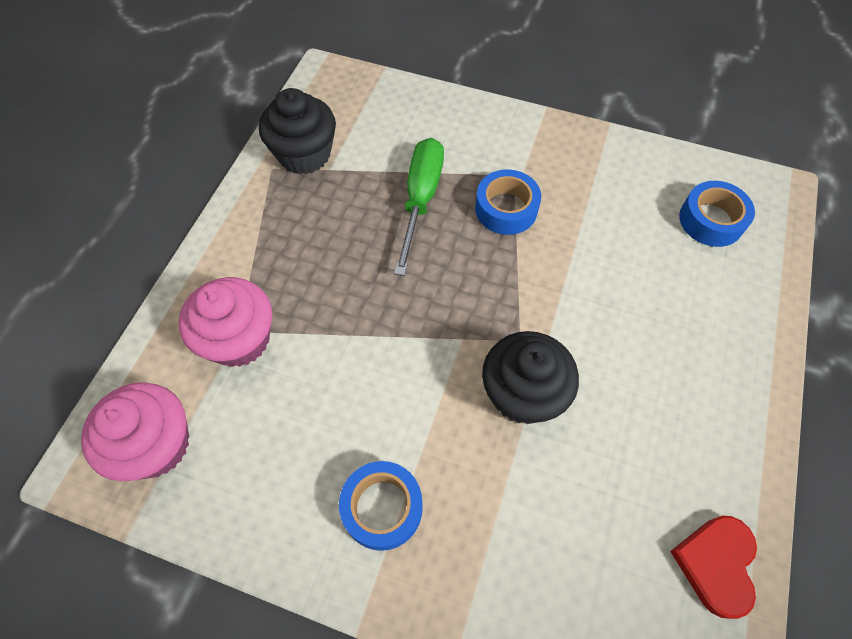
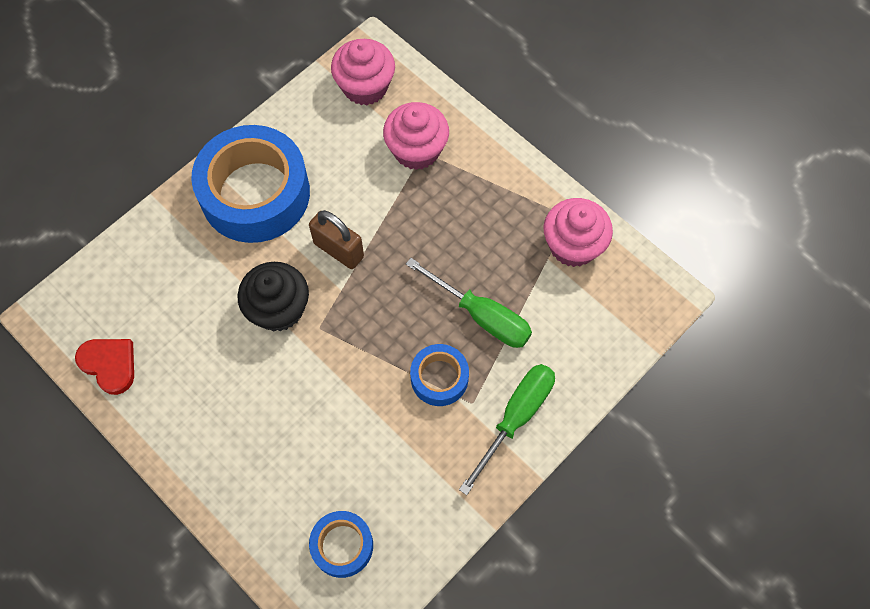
camera: 115 degrees right, 5 degrees up
black cupcake [259,88,336,174] -> pink cupcake [544,198,613,267]
blue tape [339,461,423,551] -> blue tape [191,125,310,243], size x2.04
none -> brown padlock [309,210,364,269]
none -> green screwdriver [459,364,555,495]

